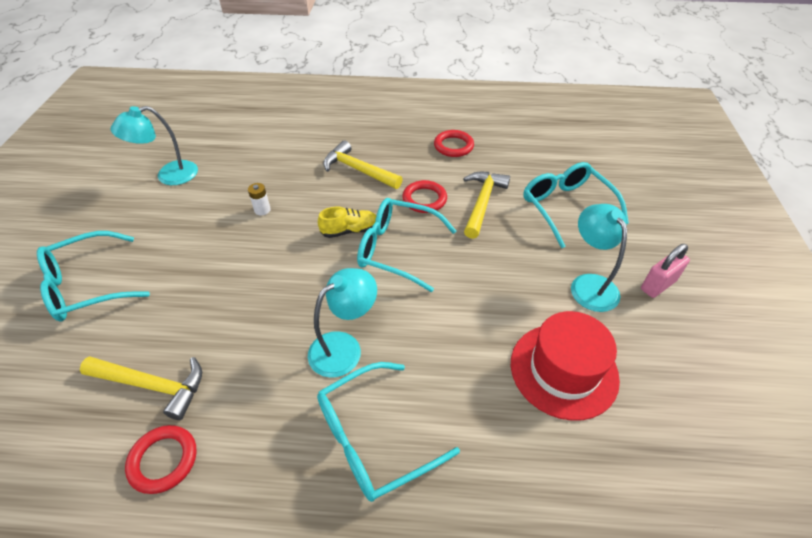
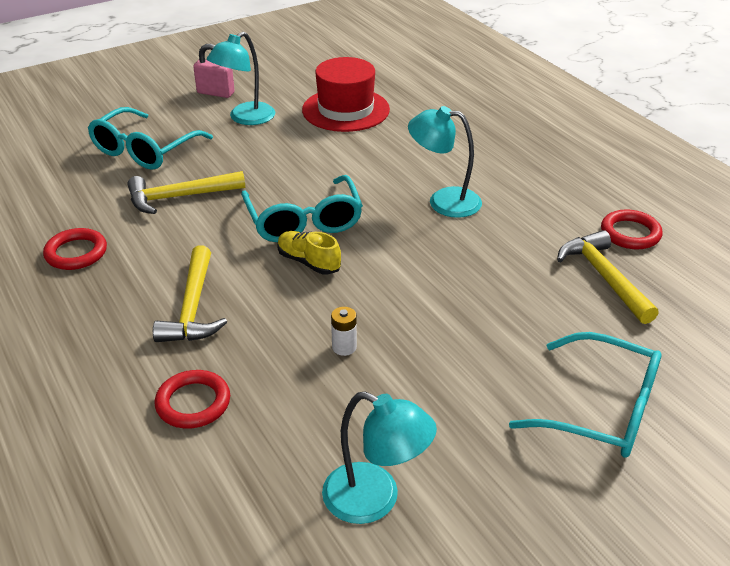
camera: 125 degrees left, 10 degrees down
turquoise glasses [317,362,460,502] -> none
red ring [402,180,447,213] -> red ring moved to [155,370,230,429]

